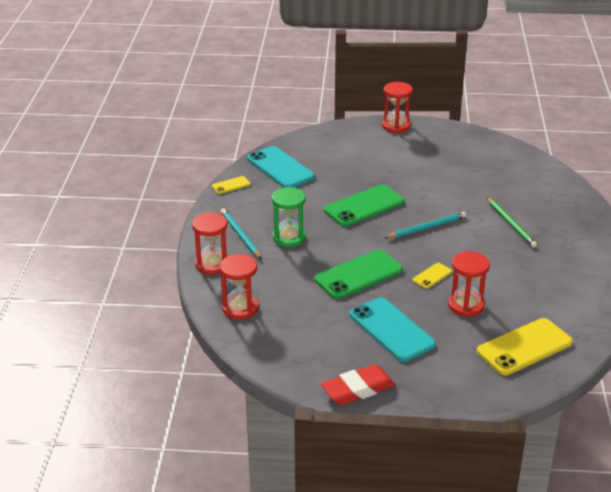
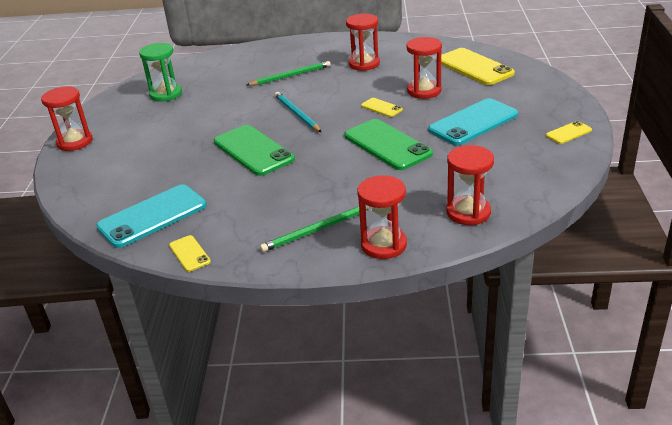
camera: 90 degrees left, 0 degrees up
turquoise pencil [221,209,261,259] -> green pencil [260,206,367,252]
green hourglass [272,187,306,247] -> green hourglass moved to [139,43,182,102]
red eraser [321,364,396,405] -> yellow phone [546,121,592,144]
none -> red hourglass [346,14,380,71]

